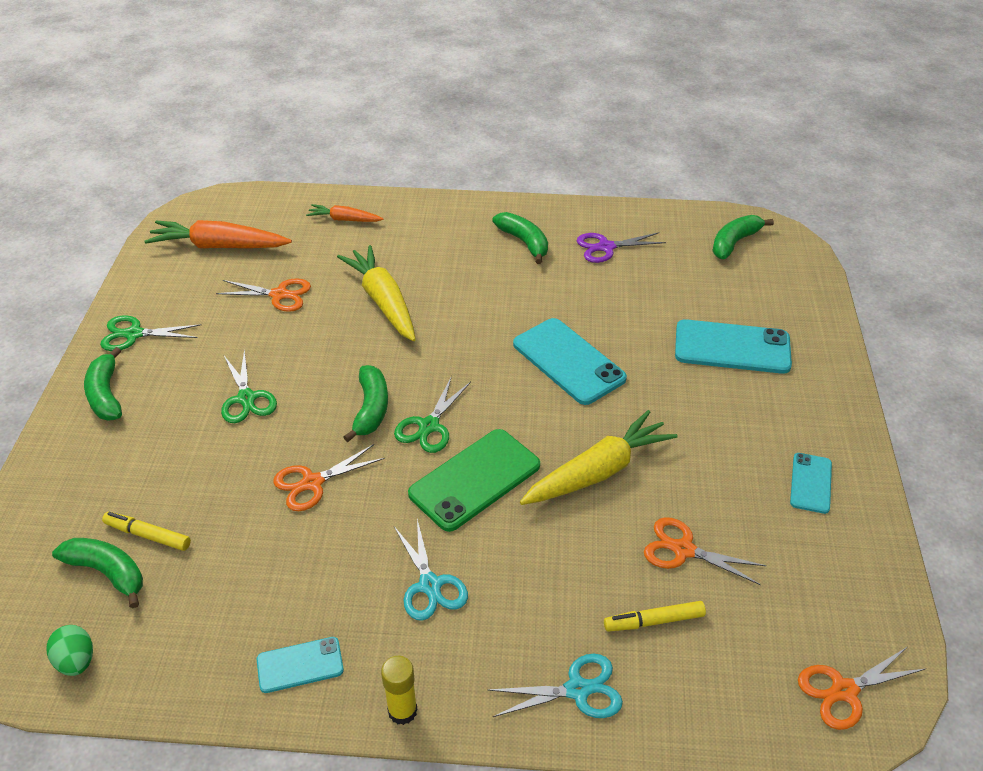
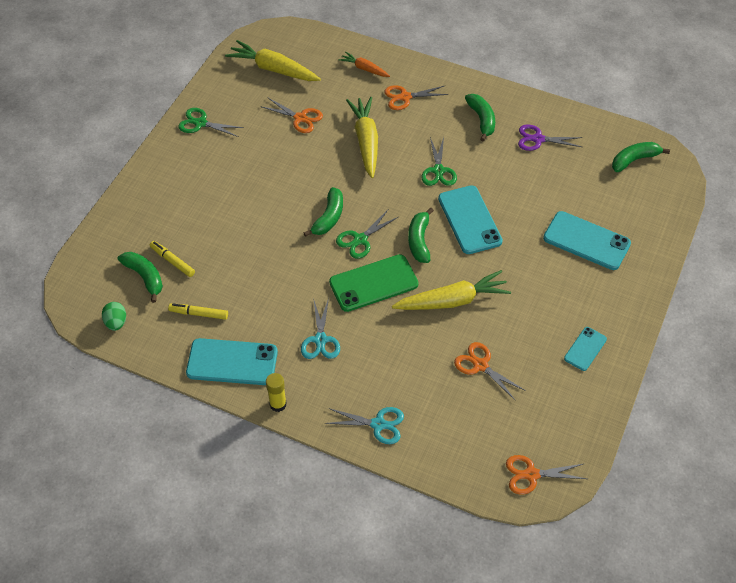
camera: 20 degrees right, 10 degrees up
green banana [84,347,122,420] -> green banana moved to [408,208,434,263]
orange carrot [144,220,292,248] -> yellow carrot [225,40,321,81]
green scissors [221,349,277,423] -> green scissors moved to [421,137,457,186]
turquoise phone [257,637,344,693] -> turquoise phone [186,338,278,385], size x1.80
orange scissors [273,444,385,511] -> orange scissors moved to [384,85,448,110]
yellow marker [604,601,706,632] -> yellow marker moved to [168,303,228,320]

